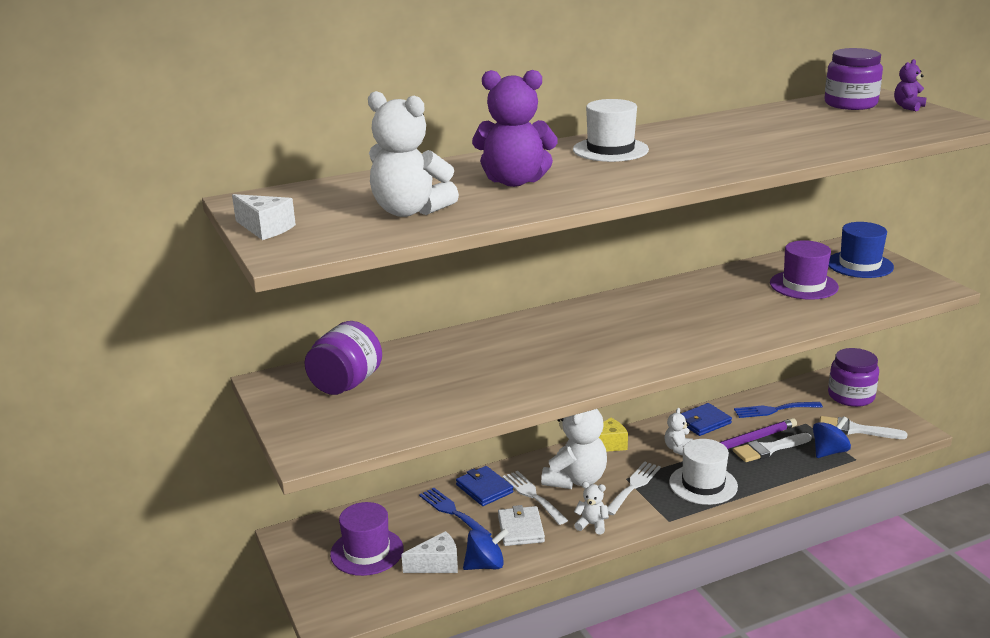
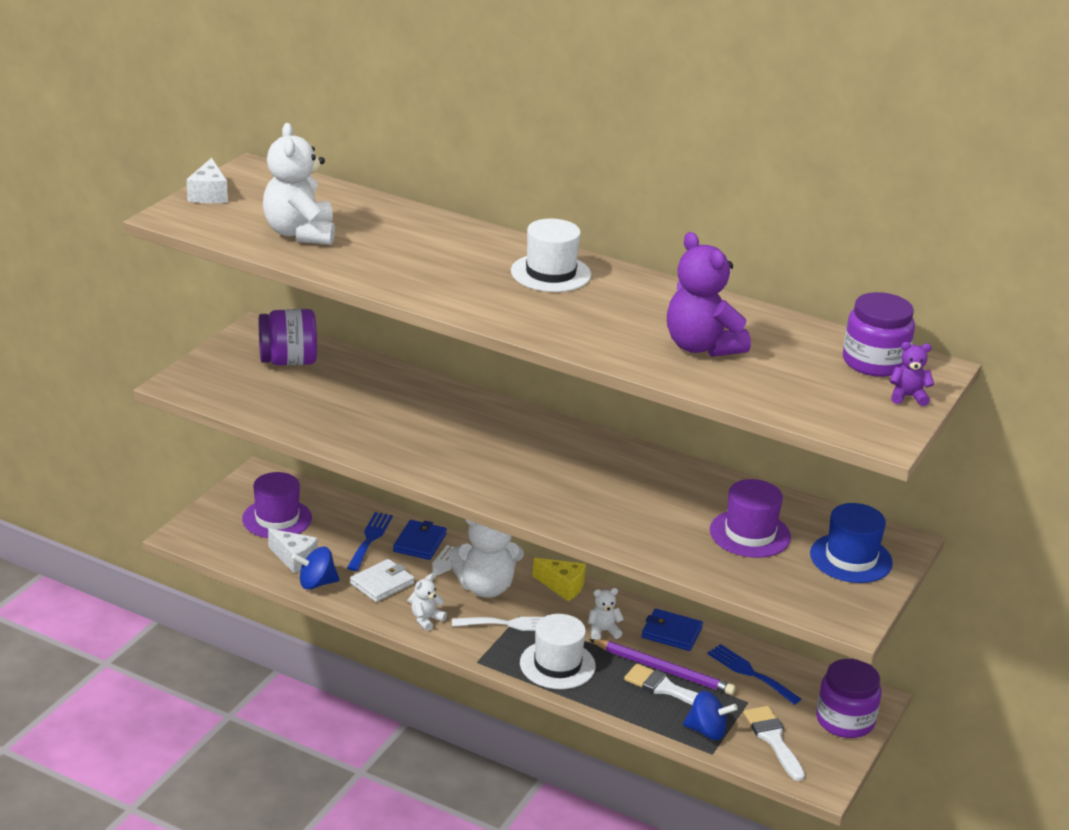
camera: 50 degrees right, 5 degrees up
blue spinning top [463,528,509,570] -> blue spinning top turned 135 degrees clockwise [292,547,340,590]
purple teddy bear [472,70,558,187] -> purple teddy bear moved to [667,232,751,357]
white teddy bear [574,482,609,534] -> white teddy bear turned 120 degrees counterclockwise [412,574,447,631]

